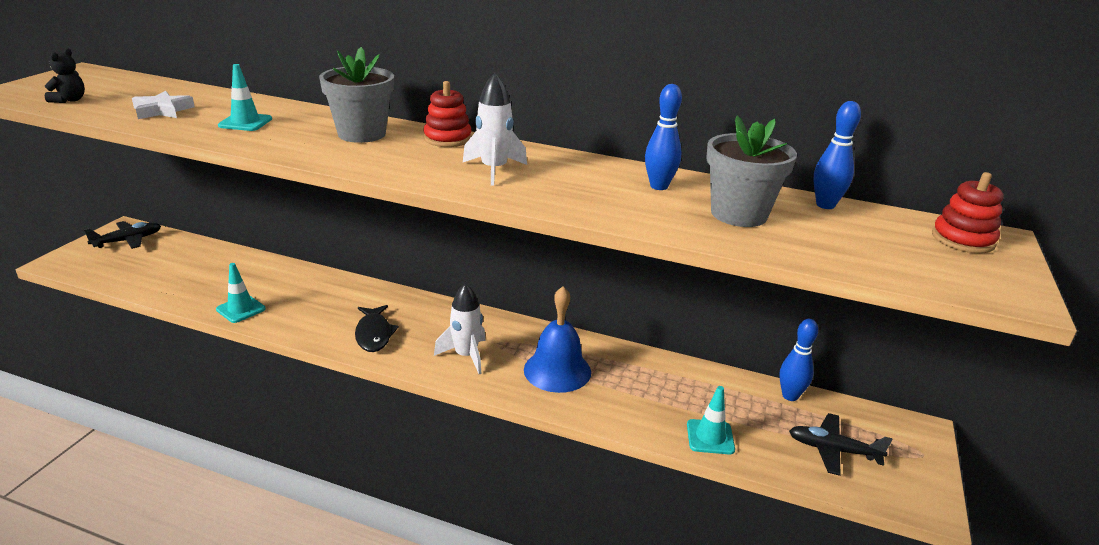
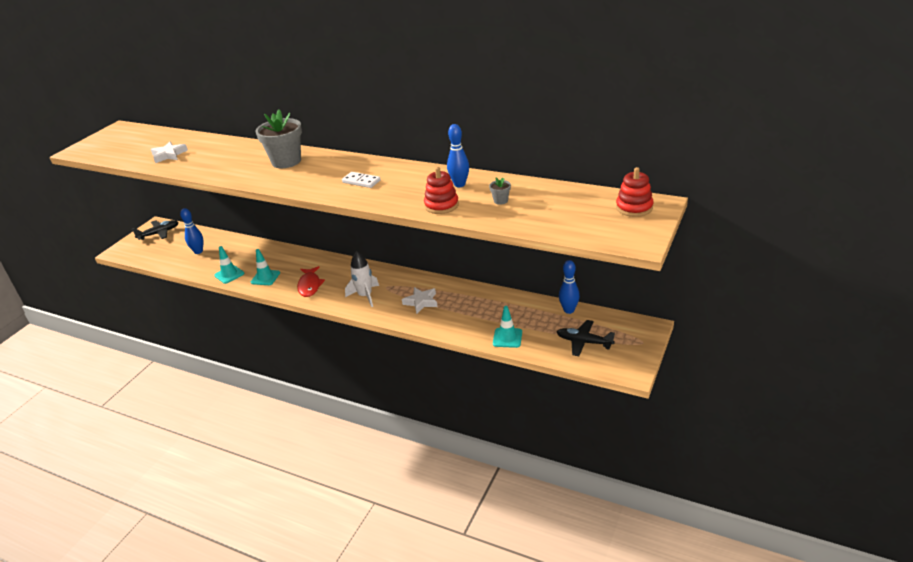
camera: 10 degrees right, 5 degrees up
black teddy bear [45,48,85,103] -> none
turquoise traffic cone [218,64,272,131] -> turquoise traffic cone moved to [251,249,280,285]
black fish [355,305,399,352] -> red fish [297,266,325,297]
red stacking toy [424,81,472,147] -> red stacking toy moved to [424,167,459,214]
white rocket [463,73,527,186] -> white domino [342,172,380,188]
blue bell [524,286,591,393] -> white star [402,287,438,314]
grey flower pot [706,116,797,227] -> grey flower pot [489,177,511,205], size x0.42
blue bowling pin [813,101,861,209] -> blue bowling pin moved to [180,208,203,254]

